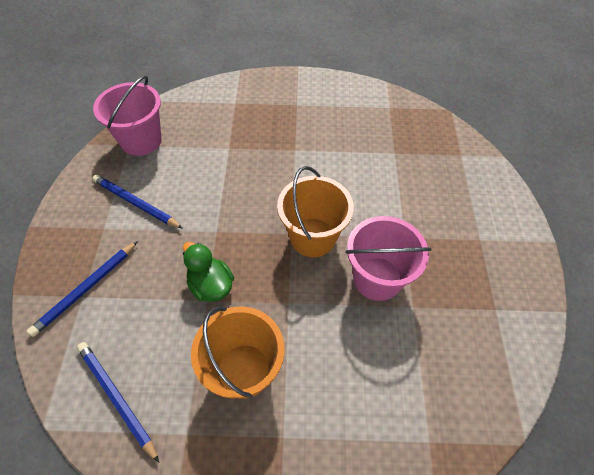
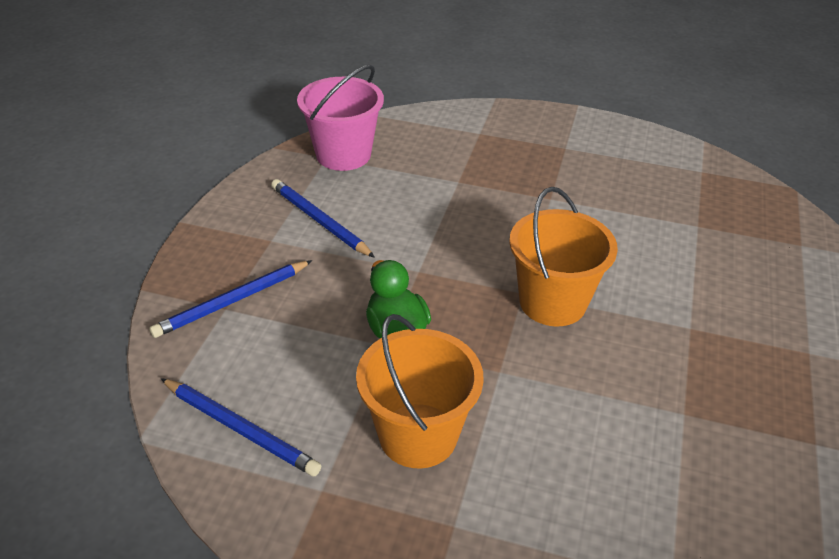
camera: 15 degrees right, 15 degrees down
blue pencil [77,342,159,462] -> blue pencil turned 150 degrees clockwise [161,378,321,476]
pink bucket [345,216,432,301] -> none

